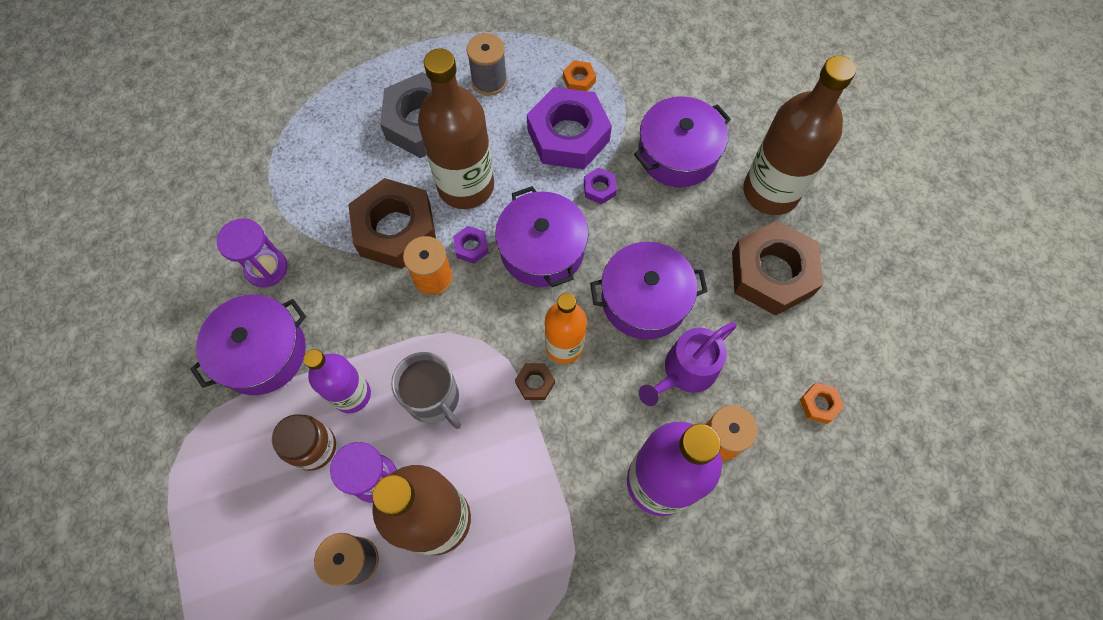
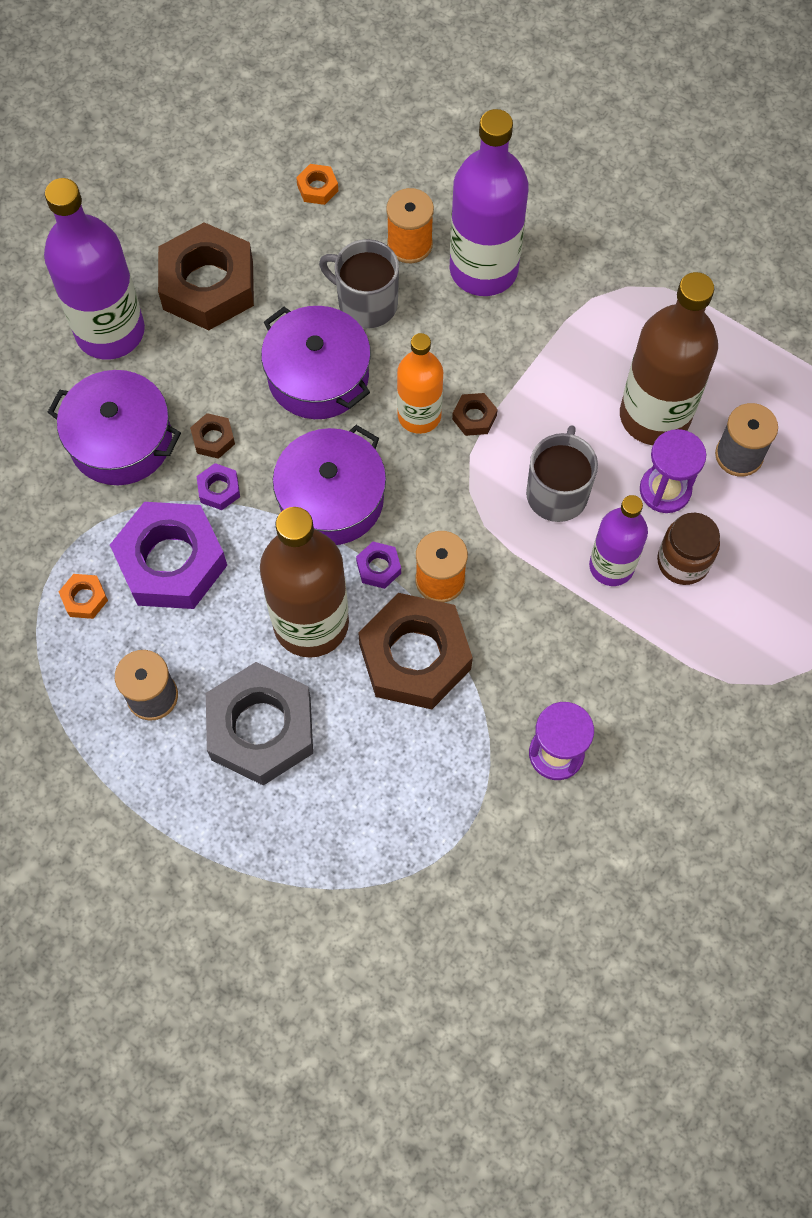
camera: 125 degrees left, 0 degrees up
purple pot [190,295,306,395] -> none
purple watering can [639,322,737,406] -> grey mug [319,239,399,328]
brown bottle [743,55,856,215] -> purple bottle [44,178,145,359]
none -> brown nut [190,413,235,459]

